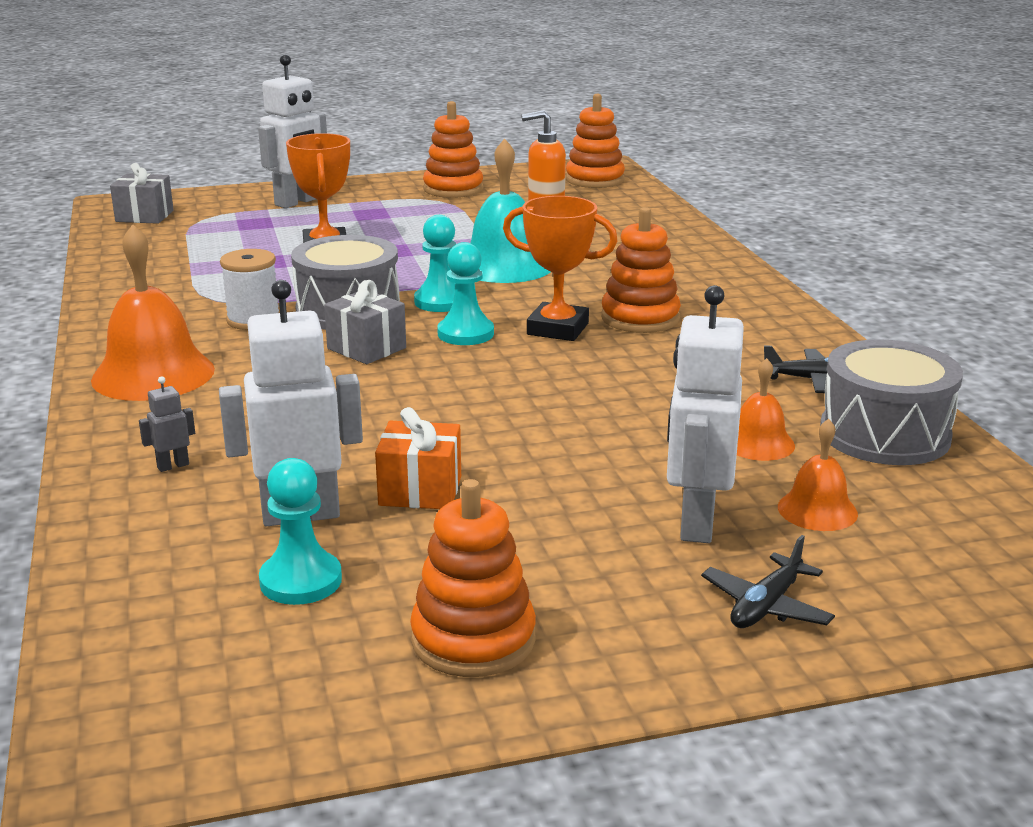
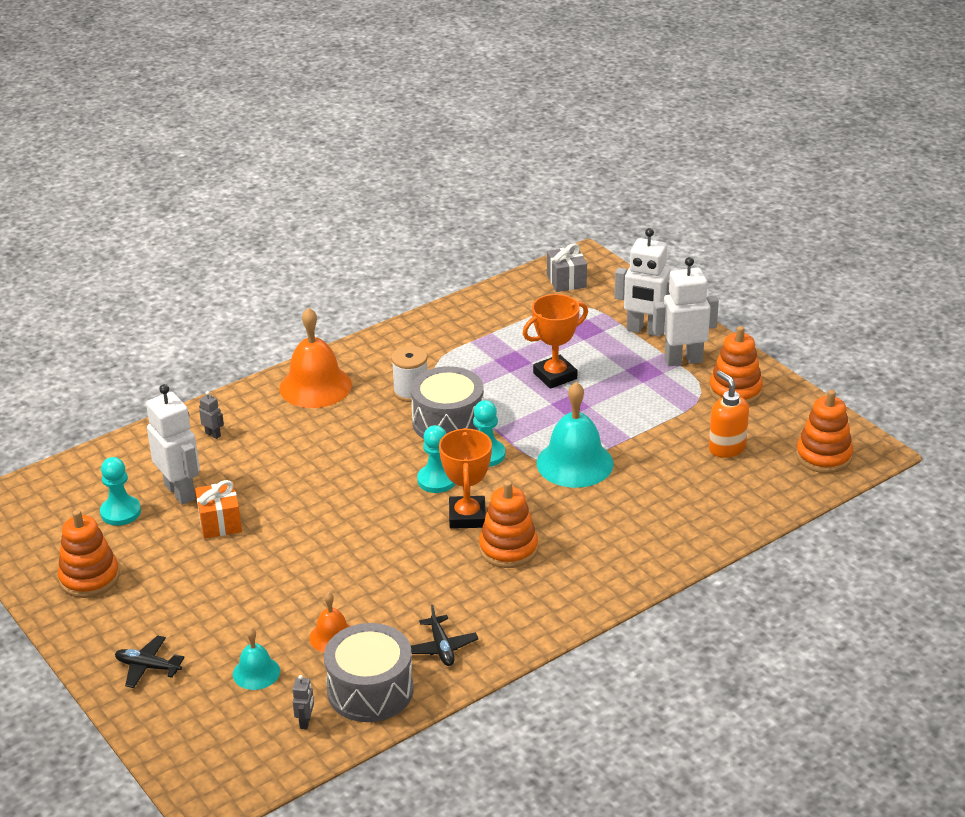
camera: 70 degrees right, 10 degrees up
grey gift [324,280,406,364] -> none
white robot [667,285,744,543] -> white robot moved to [652,257,719,366]
orange bell [778,419,858,531] -> turquoise bell [233,628,280,690]
none -> grey robot [293,675,314,729]

